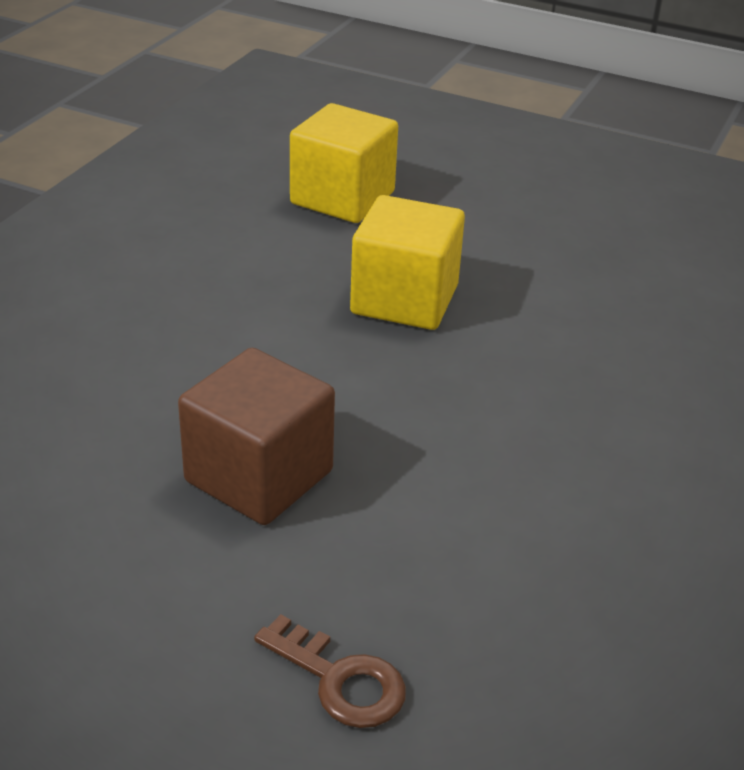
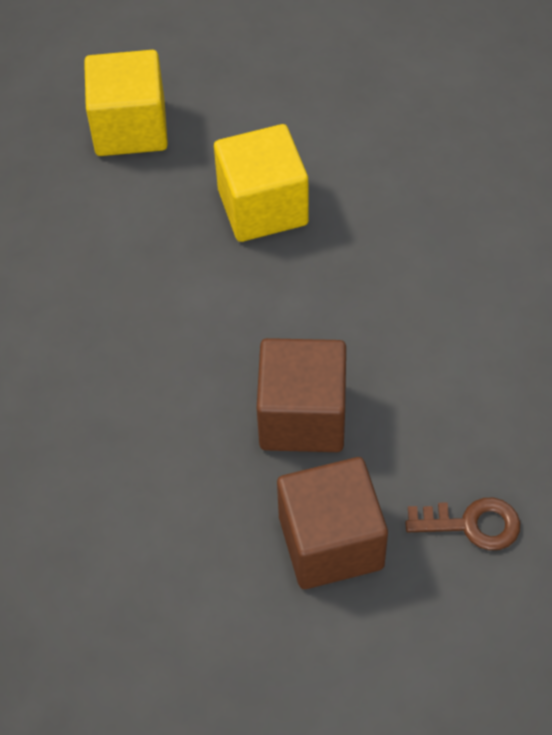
camera: 30 degrees left, 20 degrees up
none -> brown cube [277,457,388,589]

